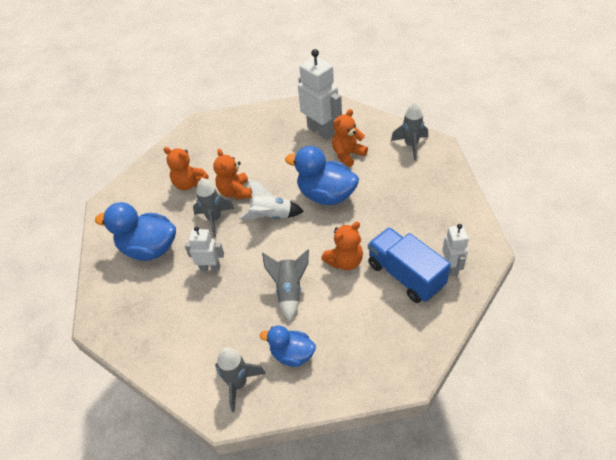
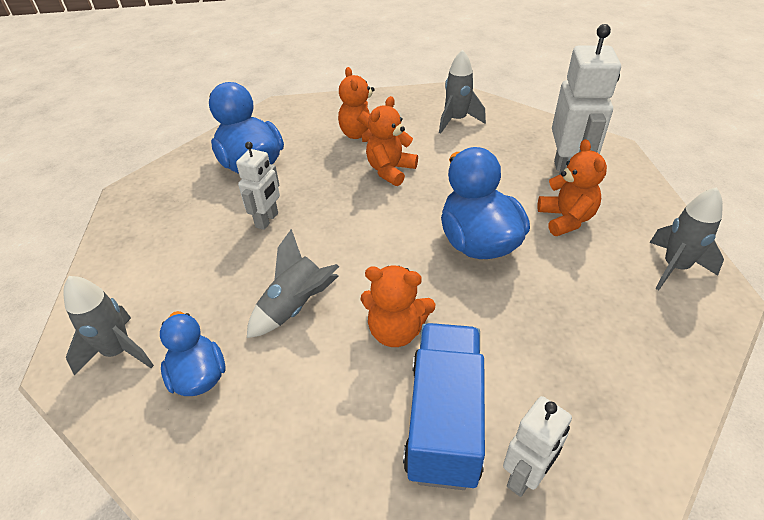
camera: 45 degrees right, 5 degrees down
white robot [185,226,224,272] -> white robot turned 60 degrees clockwise [236,142,280,230]
grey rocket [193,178,234,237] -> grey rocket moved to [439,49,486,133]
white rocket [240,180,304,220] -> none
orange teddy bear [332,109,368,167] -> orange teddy bear turned 75 degrees clockwise [537,139,607,236]

